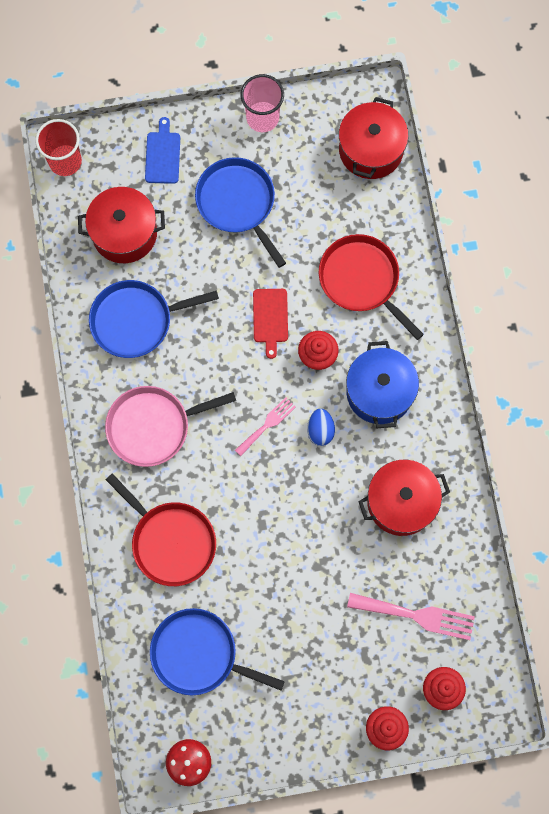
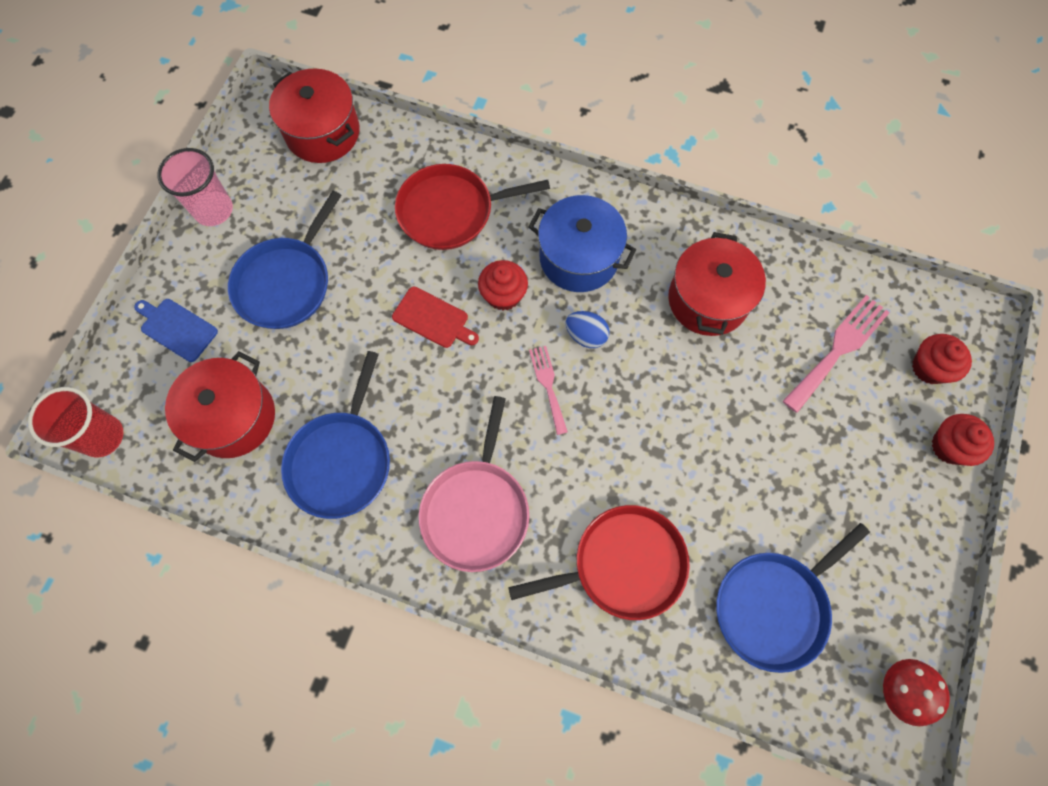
camera: 60 degrees left, 5 degrees down
blue pan [195,157,286,268] -> blue pan turned 60 degrees counterclockwise [228,191,342,329]

